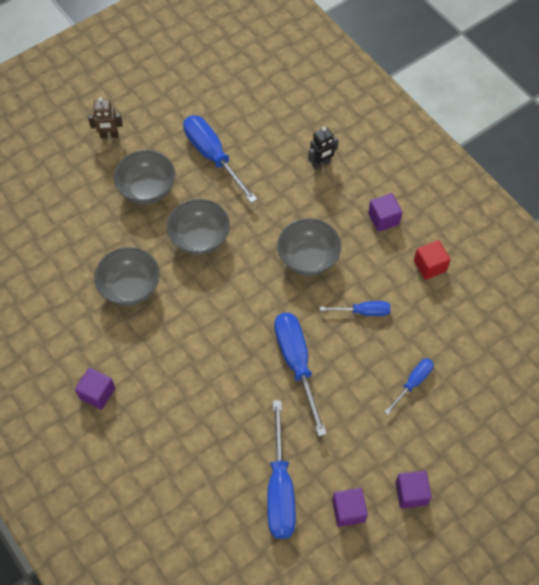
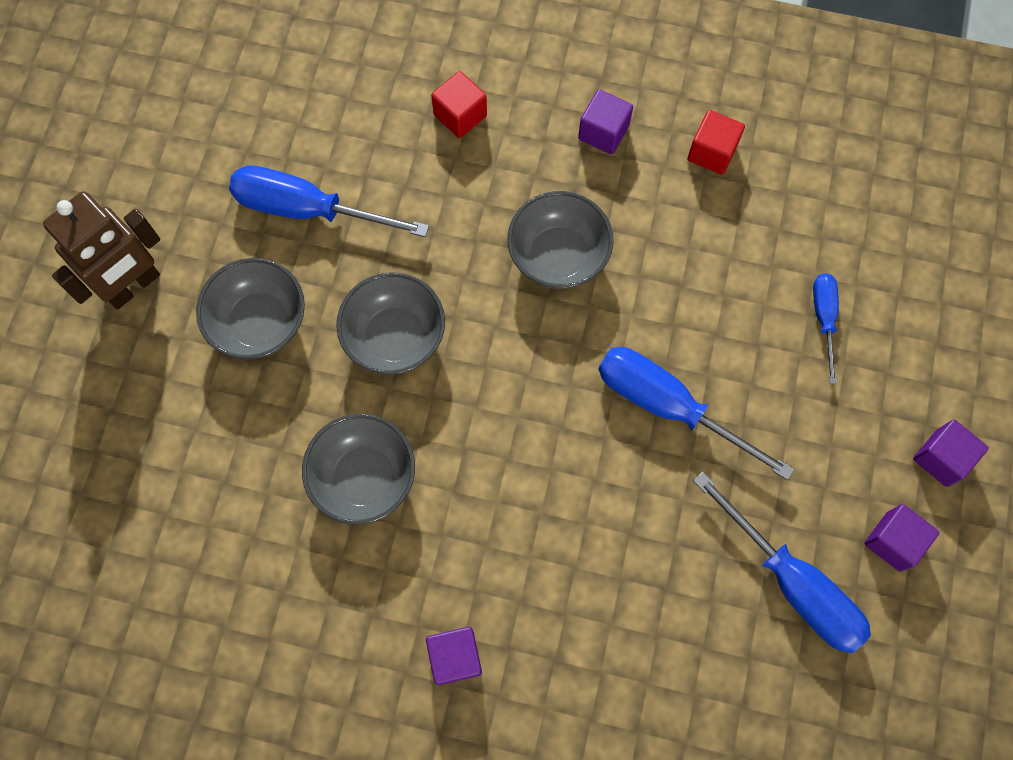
camera: 40 degrees left, 10 degrees up
brown robot [88,97,123,138] -> brown robot [43,191,160,310], size x1.75
black robot [308,127,339,170] -> red cube [431,71,487,138]
blue screwdriver [320,301,391,316] -> none

